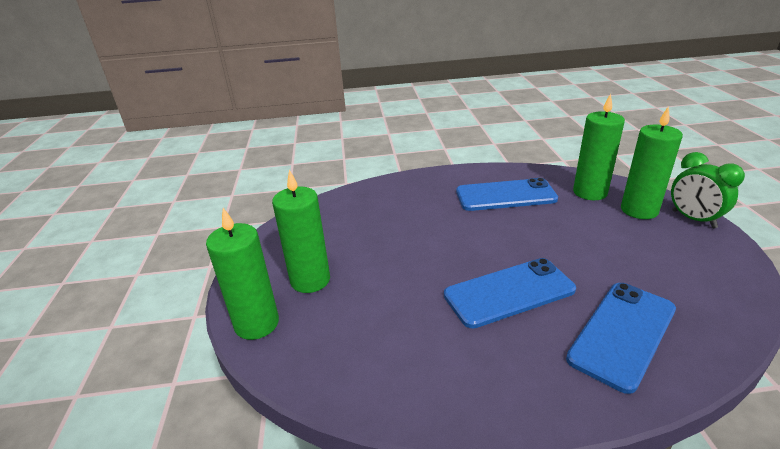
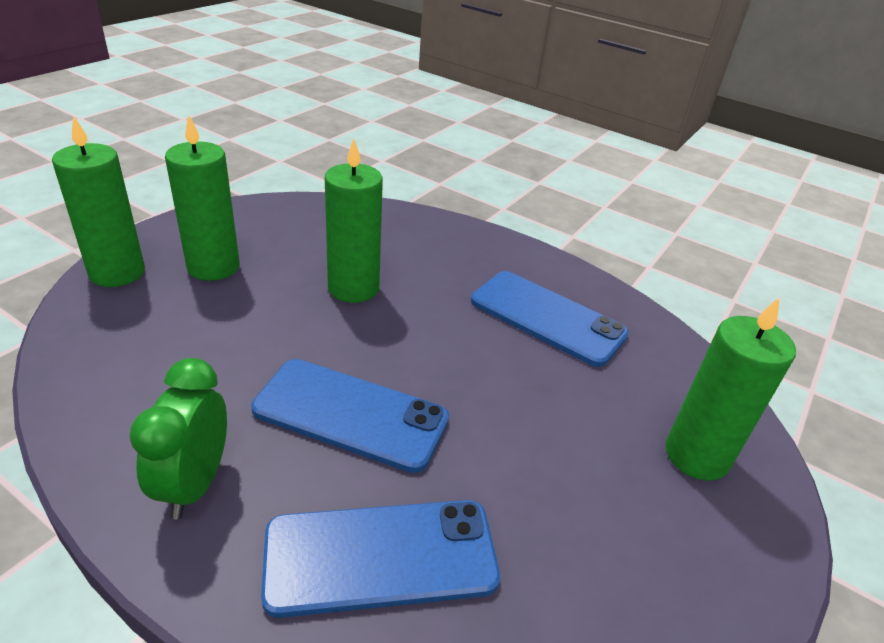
camera: 35 degrees right, 5 degrees up
green candle [573,94,625,200] -> green candle moved to [325,138,383,303]
green clock [671,152,745,228] -> green clock moved to [130,358,227,519]

